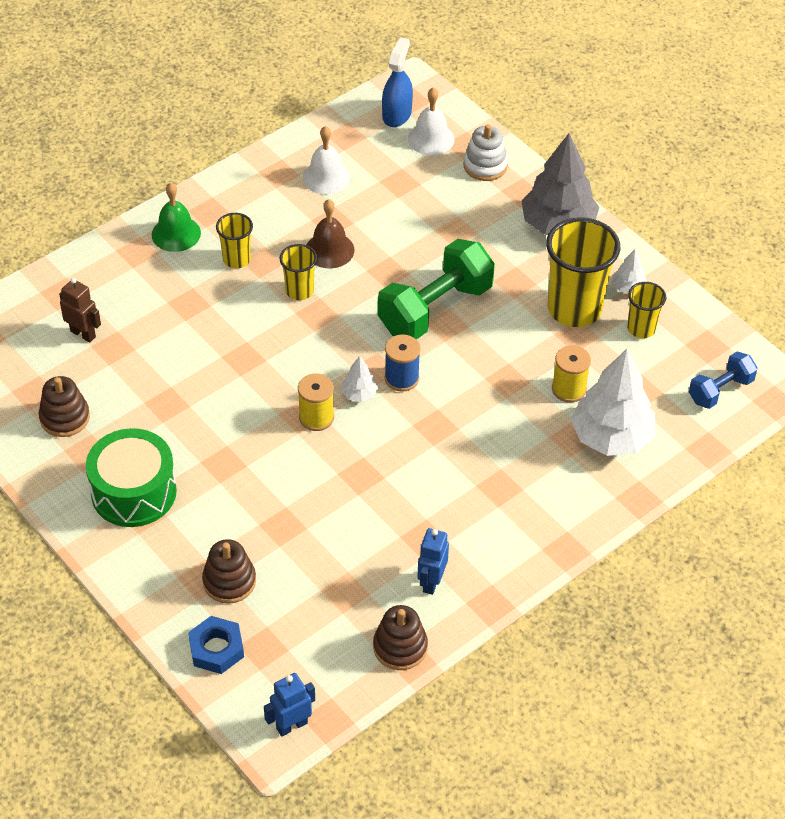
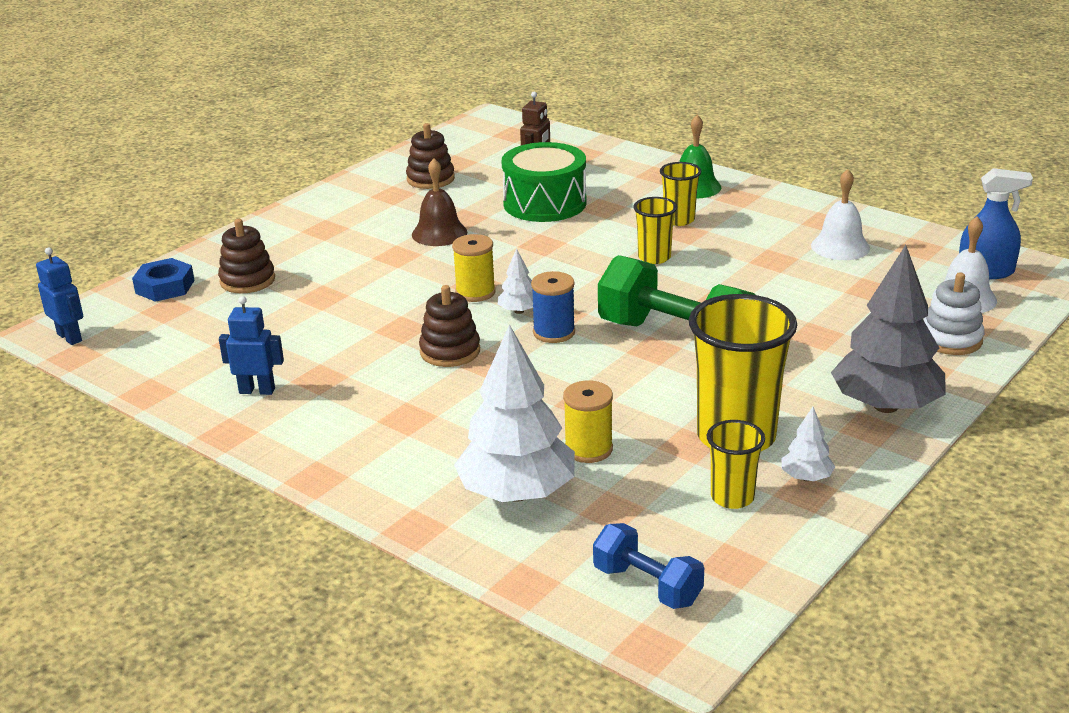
camera: 80 degrees right, 20 degrees down
green drum [86,428,177,527] -> green drum moved to [502,142,586,222]
brown bell [307,199,354,268] -> brown bell moved to [412,158,467,246]
brown stacking toy [373,605,428,670] -> brown stacking toy moved to [419,285,480,367]

